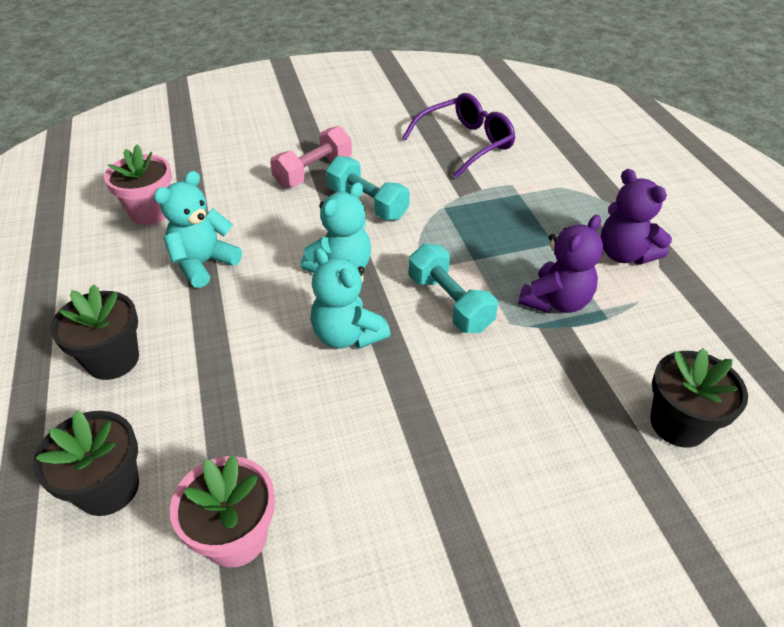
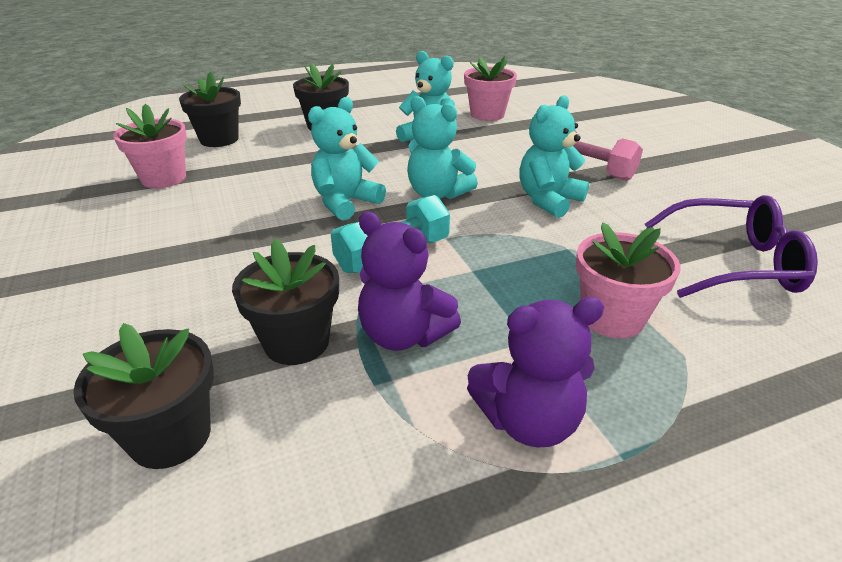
camera: 85 degrees right, 10 degrees down
turquoise dumbbell [326,156,410,220] -> turquoise teddy bear [519,95,589,218]
purple glasses [402,93,516,178] -> purple glasses turned 45 degrees counterclockwise [645,195,818,298]
purple teddy bear [601,169,672,265] -> purple teddy bear turned 150 degrees counterclockwise [467,297,604,447]
none -> black flower pot [232,238,339,365]
none -> pink flower pot [576,222,680,339]

